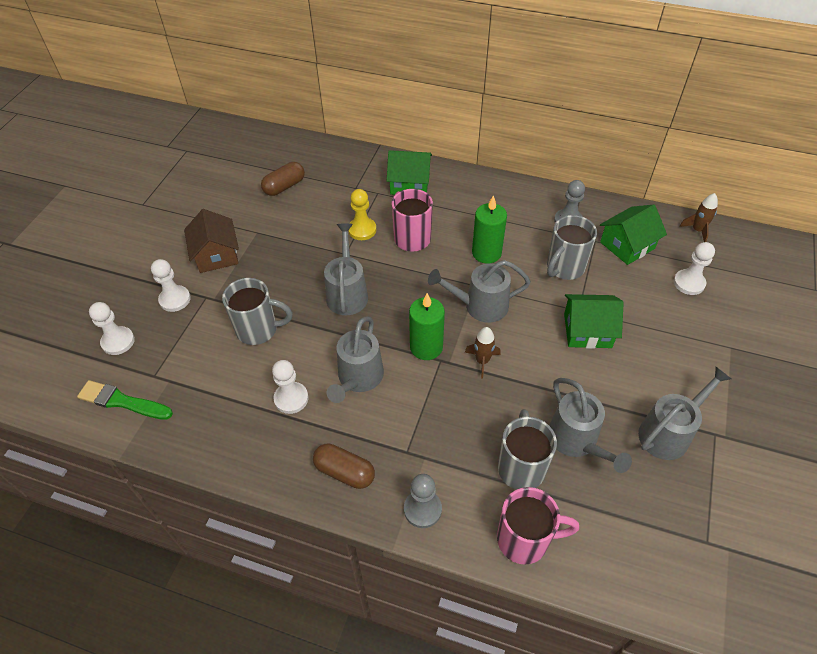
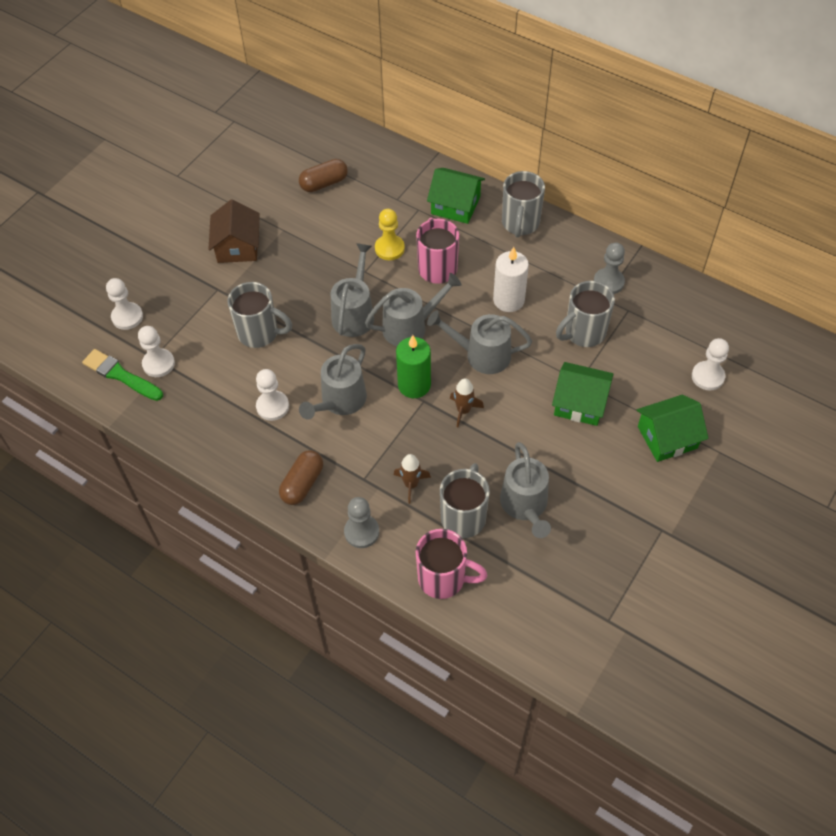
camera: 15 degrees right, 5 degrees up
white pawn [151,259,191,312] -> white pawn moved to [138,326,175,377]
brown capsule [313,444,375,489] -> brown capsule turned 75 degrees clockwise [279,450,323,505]
green candle [472,195,507,264] -> white candle [493,247,529,312]
green house [600,205,667,265] -> green house moved to [637,395,709,462]
grey watering can [638,367,731,460] -> grey watering can moved to [365,273,462,346]
brown rocket [679,193,718,242] -> brown rocket moved to [394,454,431,504]
none -> grey mug [502,171,545,238]

